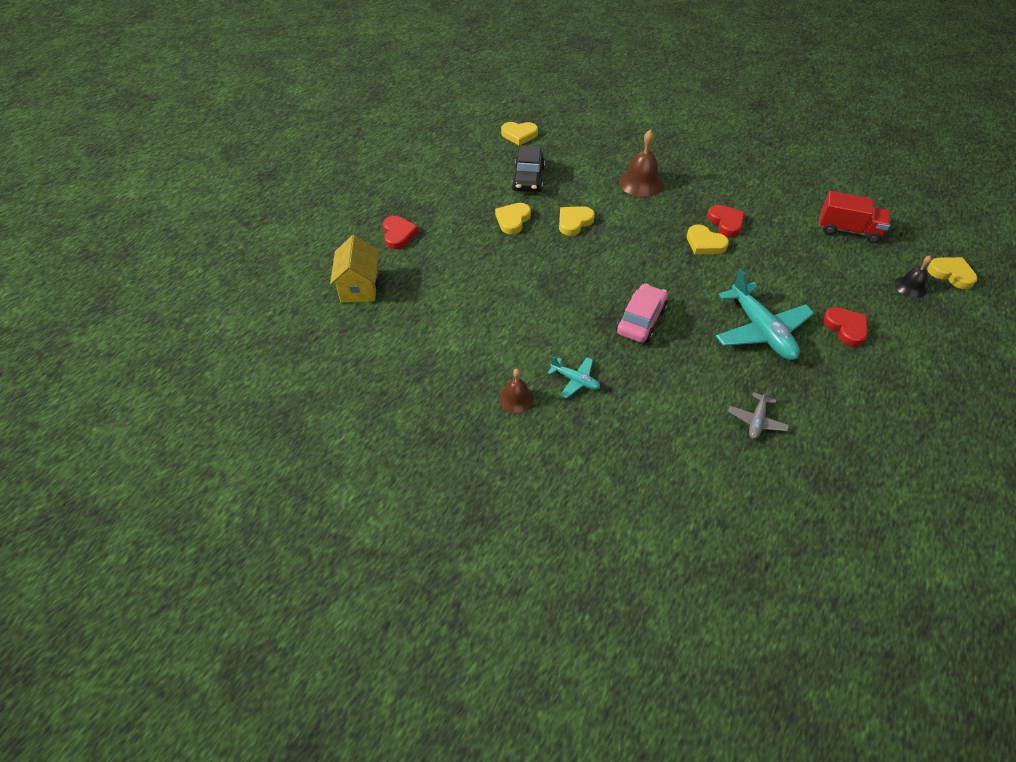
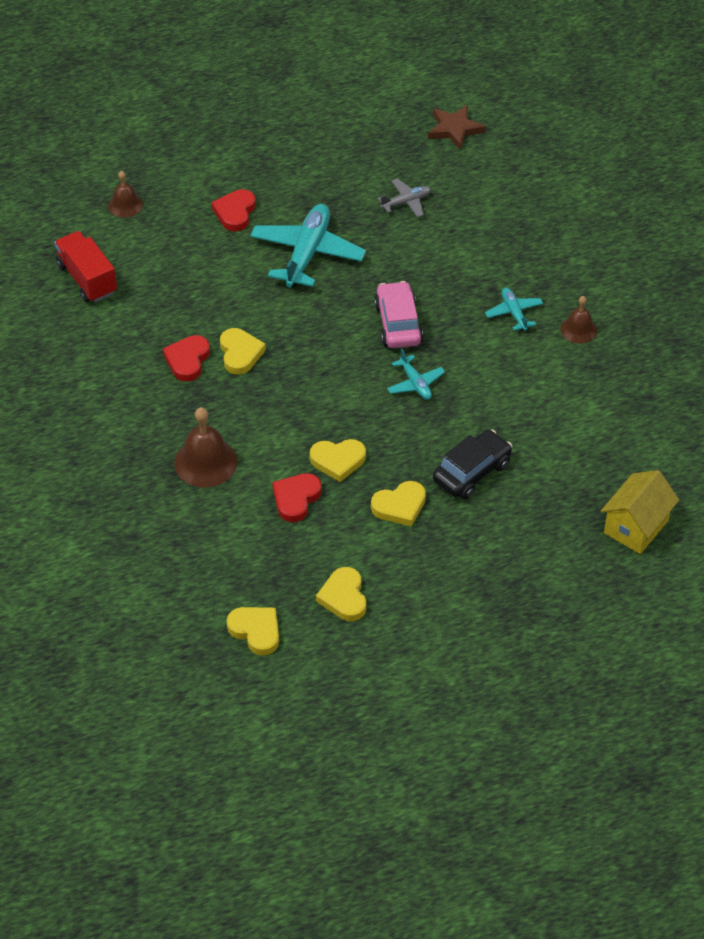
camera: 140 degrees left, 0 degrees up
red heart [383,216,419,249] -> red heart moved to [272,473,322,522]
black car [512,145,545,192] -> black car moved to [433,429,512,499]
pink car [616,284,668,343] -> pink car turned 105 degrees clockwise [374,281,423,348]
black bell [895,256,932,298] -> brown bell [108,171,143,218]
yellow heart [927,257,978,289] -> yellow heart moved to [316,567,366,621]
none -> turquoise plane [387,349,445,400]
none -> brown star [428,105,486,150]

